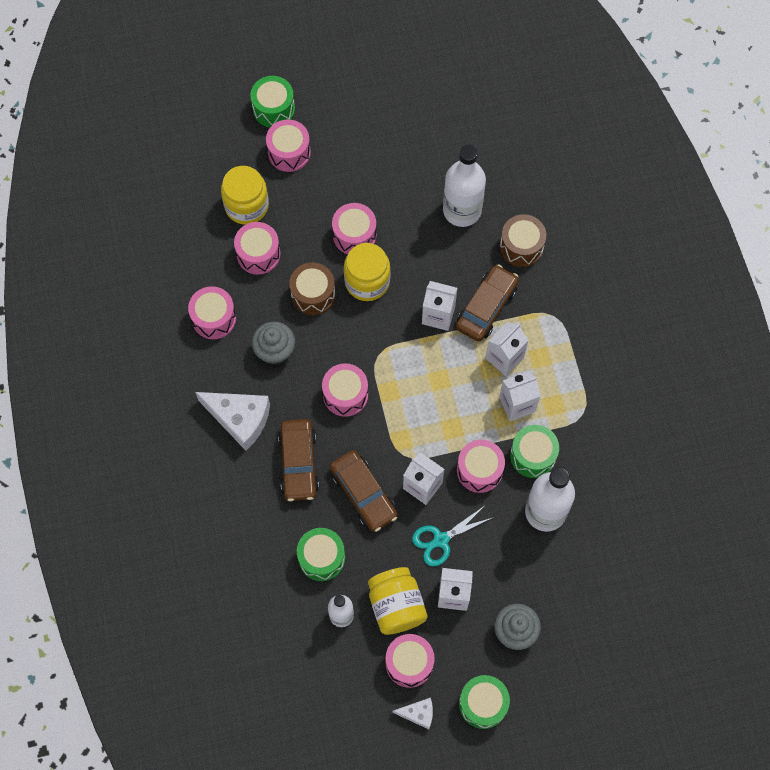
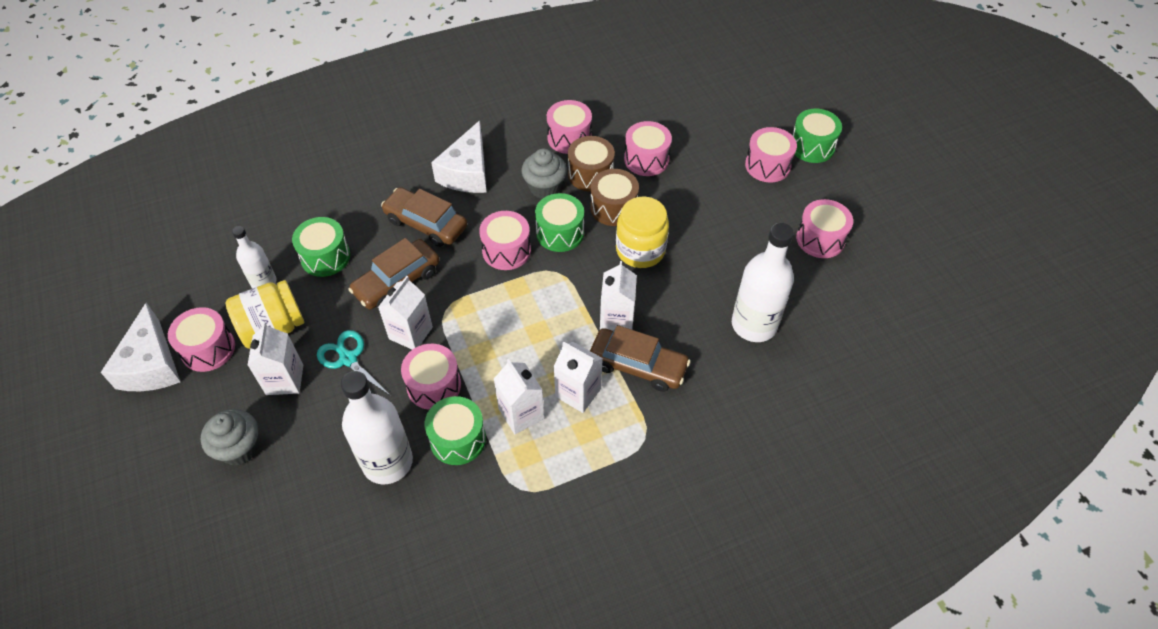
camera: 80 degrees right, 15 degrees down
yellow jar [221,166,269,225] -> none
brown car [278,419,319,501] -> brown car turned 45 degrees clockwise [381,187,467,247]
pink drum [332,203,376,254] -> pink drum moved to [796,199,853,258]
white cheese [393,697,433,729] -> white cheese [101,302,180,391], size x1.93
green drum [459,675,510,729] -> green drum moved to [535,193,584,252]
brown drum [500,214,546,267] -> brown drum moved to [568,136,615,192]

